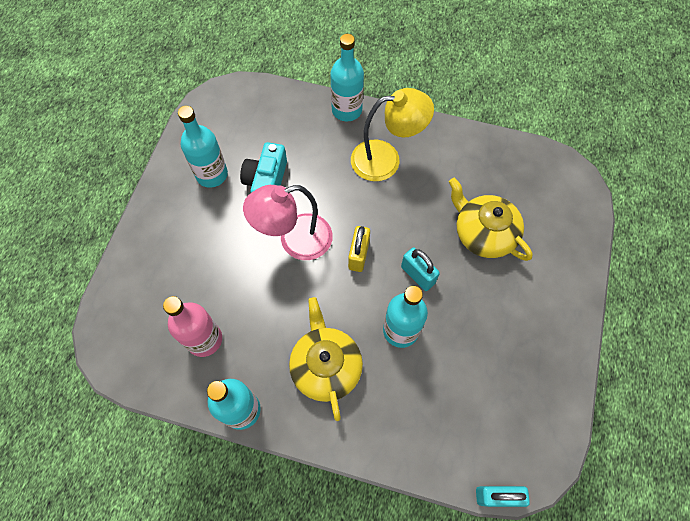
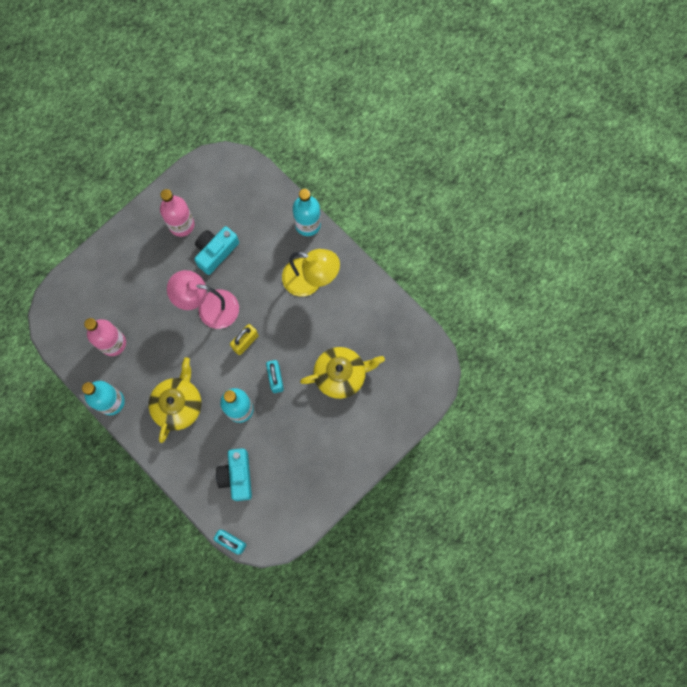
camera: 30 degrees right, 10 degrees up
turquoise bottle [178,106,228,188] -> pink bottle [160,189,194,237]
yellow teapot [449,178,533,261] -> yellow teapot turned 90 degrees clockwise [300,347,385,399]
none -> turquoise camera [216,448,252,501]

